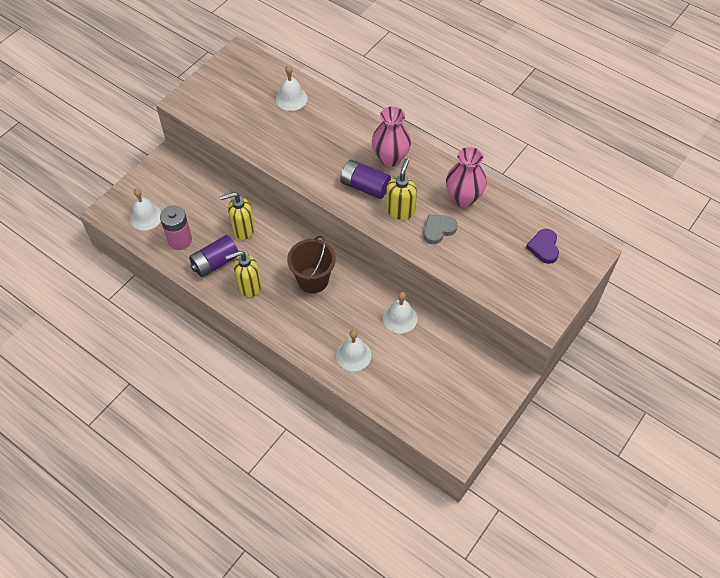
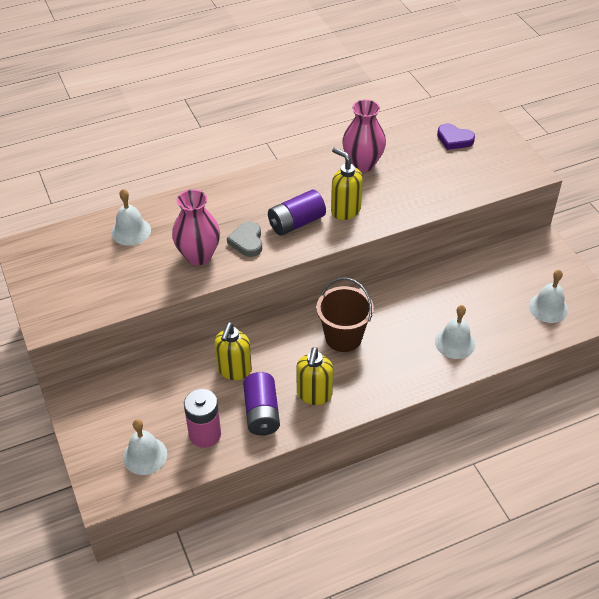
camera: 60 degrees left, 10 degrees down
pink vase [372,106,411,167] -> pink vase moved to [172,189,220,265]
white bell [383,292,417,333] -> white bell moved to [529,270,568,323]
grey heart [424,214,458,244] -> grey heart moved to [227,222,262,257]

